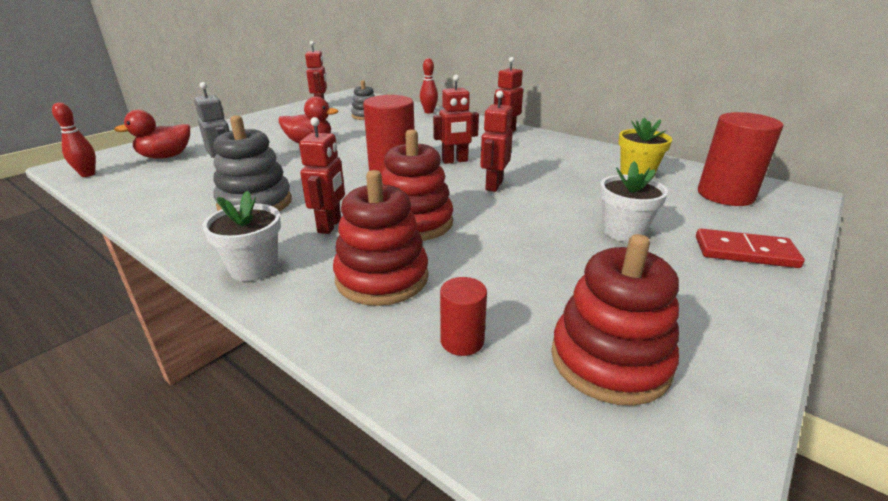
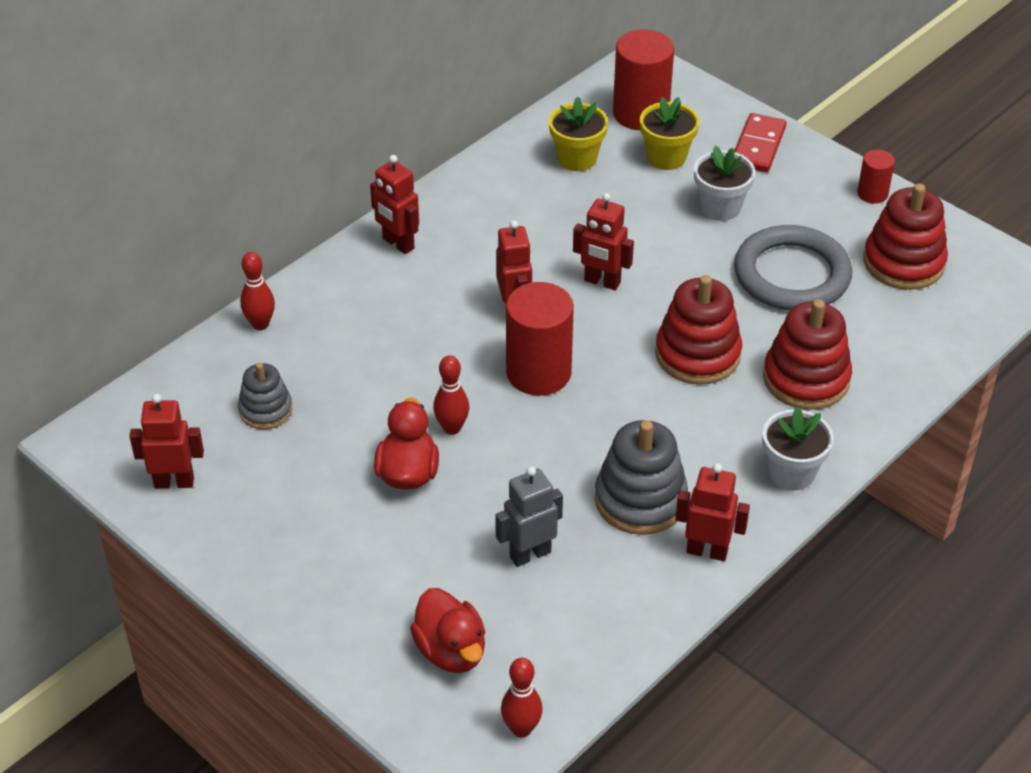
camera: 85 degrees left, 15 degrees up
red robot [299,117,345,234] -> red robot moved to [675,463,750,561]
red cylinder [440,277,487,356] -> red cylinder moved to [857,149,895,204]
none -> red bowling pin [433,355,469,435]
none -> yellow flower pot [640,97,699,170]
none -> grey ring [734,225,852,311]

